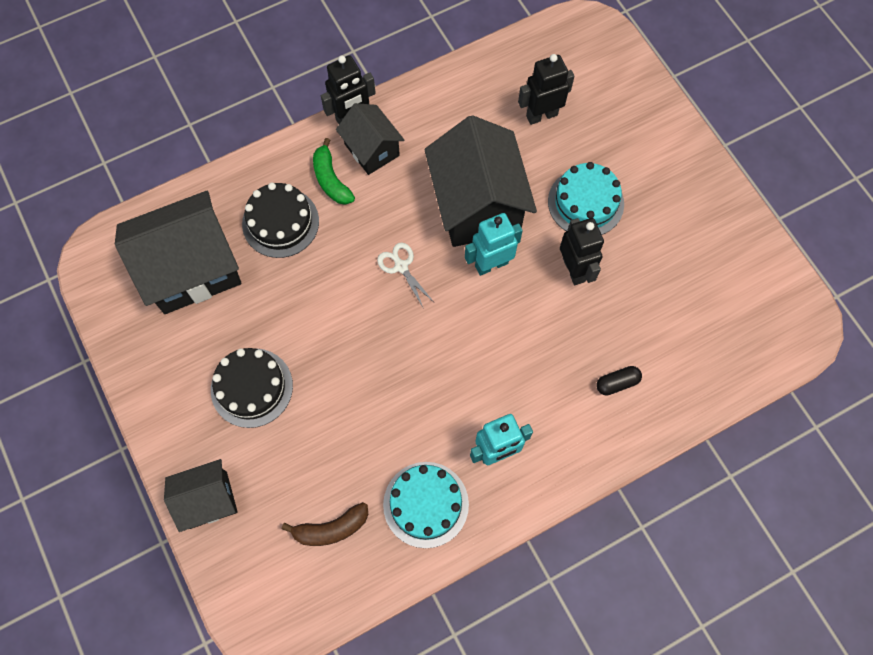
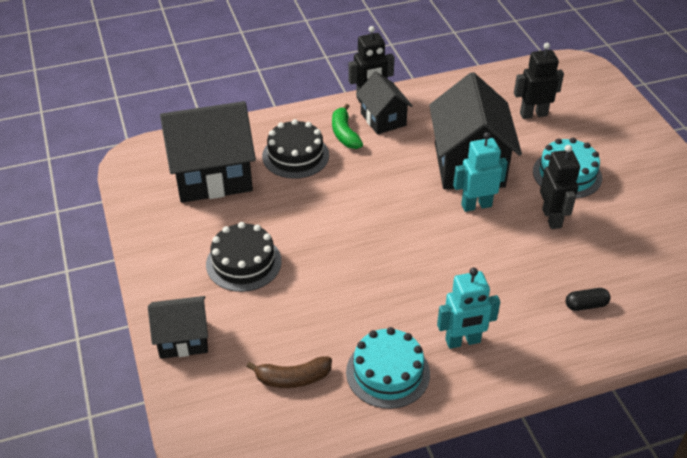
camera: 10 degrees right, 25 degrees down
white scissors [377,243,434,309] -> none

